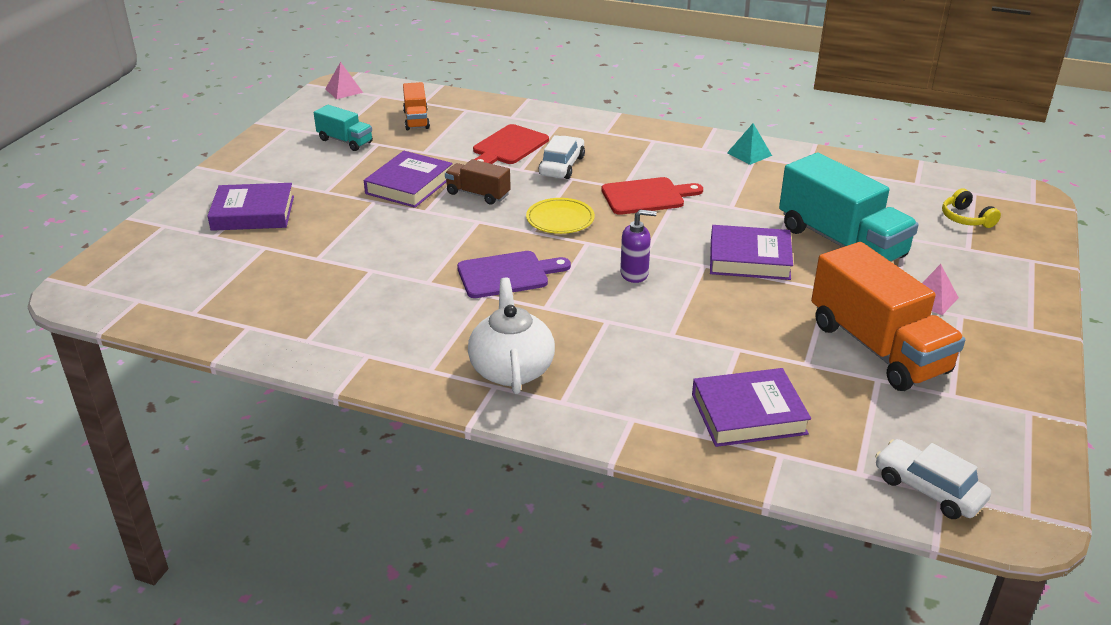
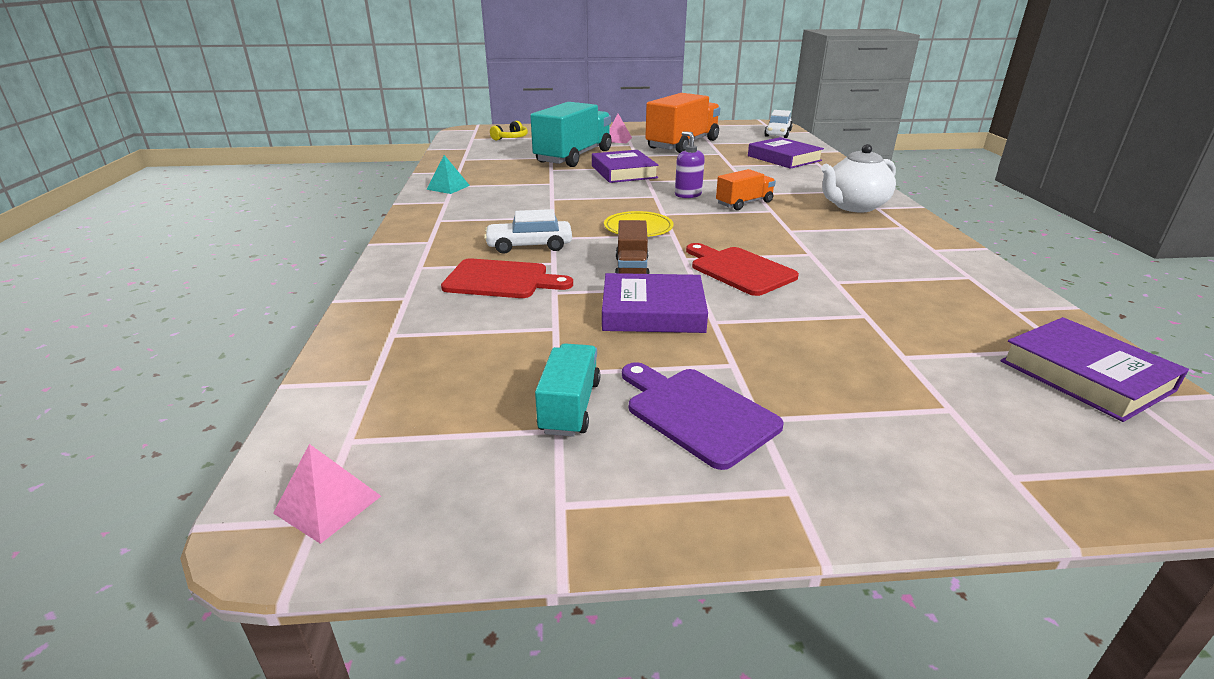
camera: 115 degrees left, 5 degrees down
purple book [207,183,294,231] -> purple book moved to [1000,317,1189,422]
orange truck [403,82,430,130] -> orange truck moved to [716,169,776,210]
purple cutting board [457,251,571,298] -> purple cutting board moved to [622,362,783,470]
red cutting board [602,177,703,215] -> red cutting board moved to [686,243,799,296]

